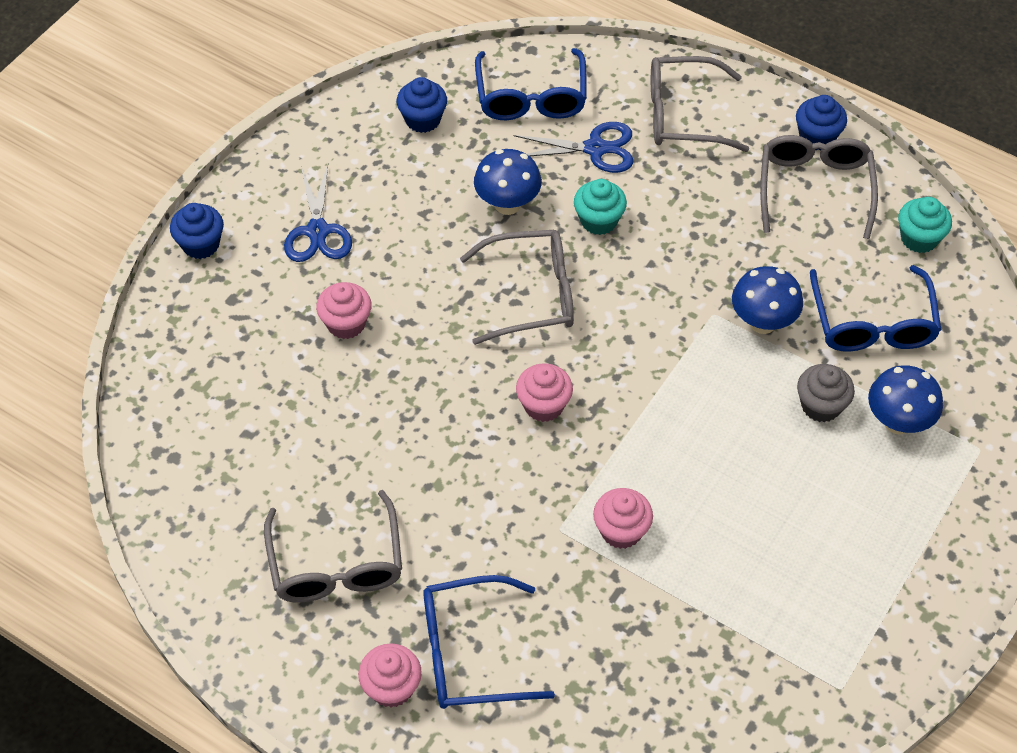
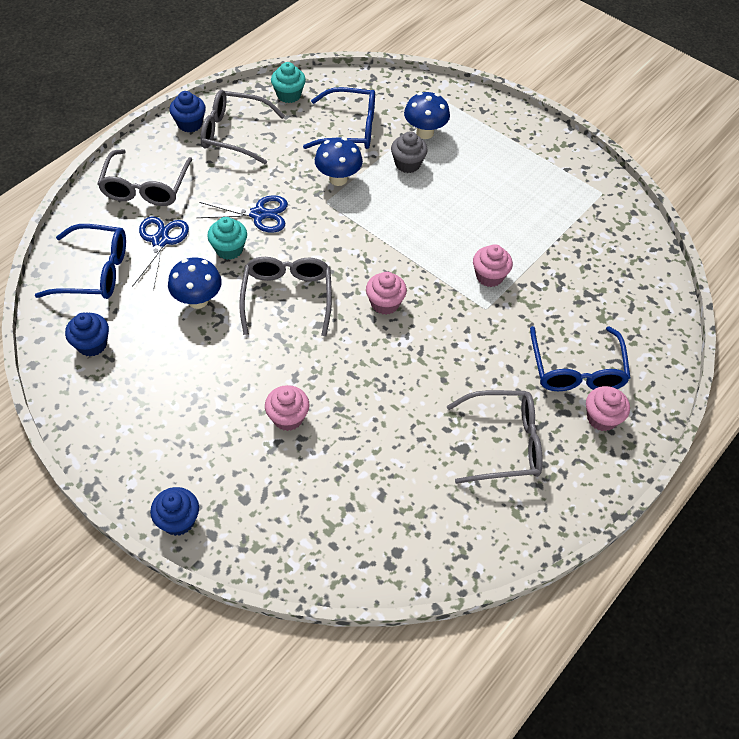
camera: 85 degrees left, 0 degrees up
blue scissors [284,164,352,262] -> blue scissors moved to [196,195,288,233]

